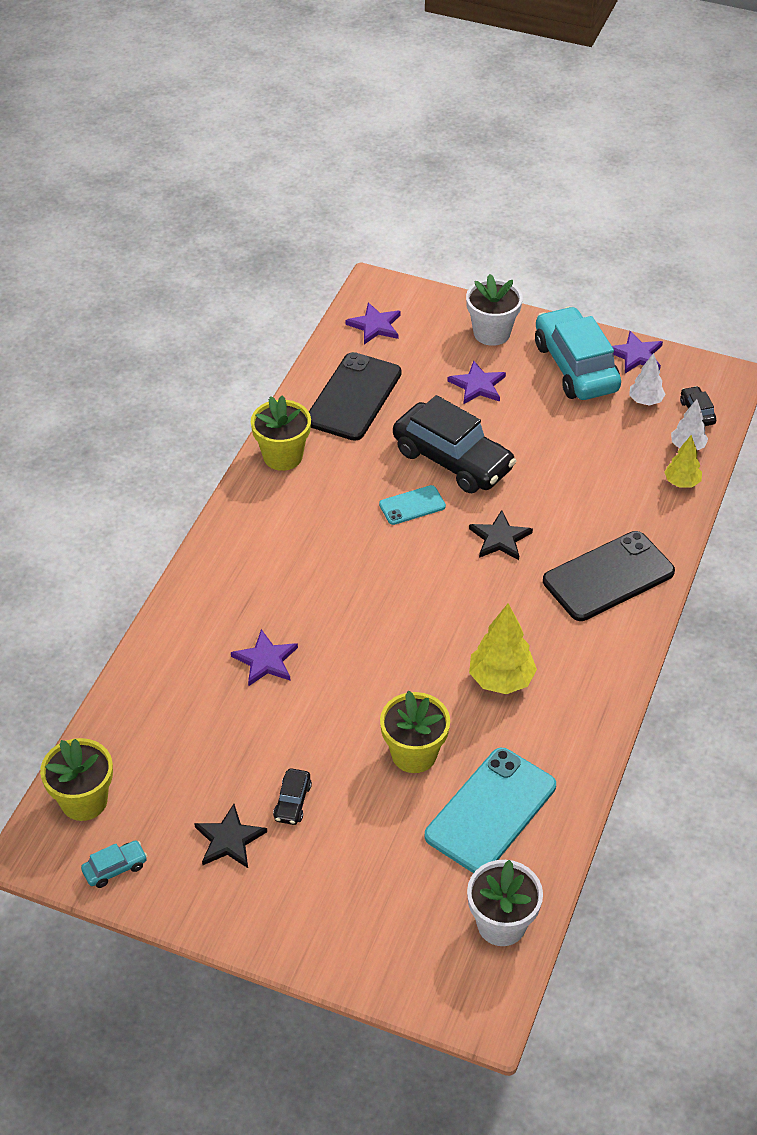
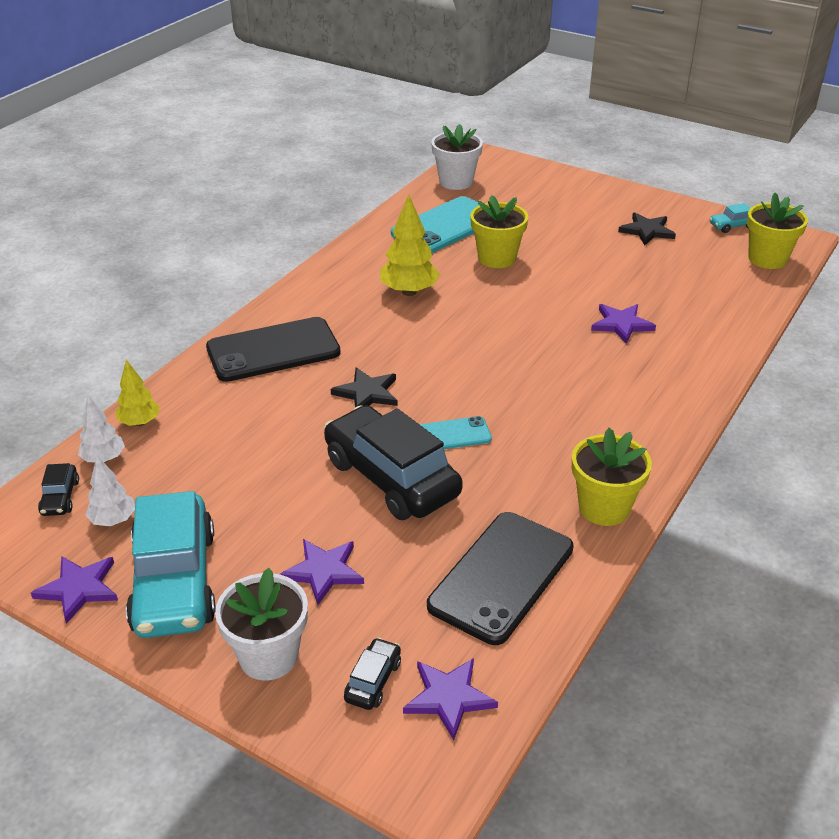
camera: 170 degrees left, 10 degrees down
black car [273,768,312,825] -> black car moved to [344,637,401,710]

